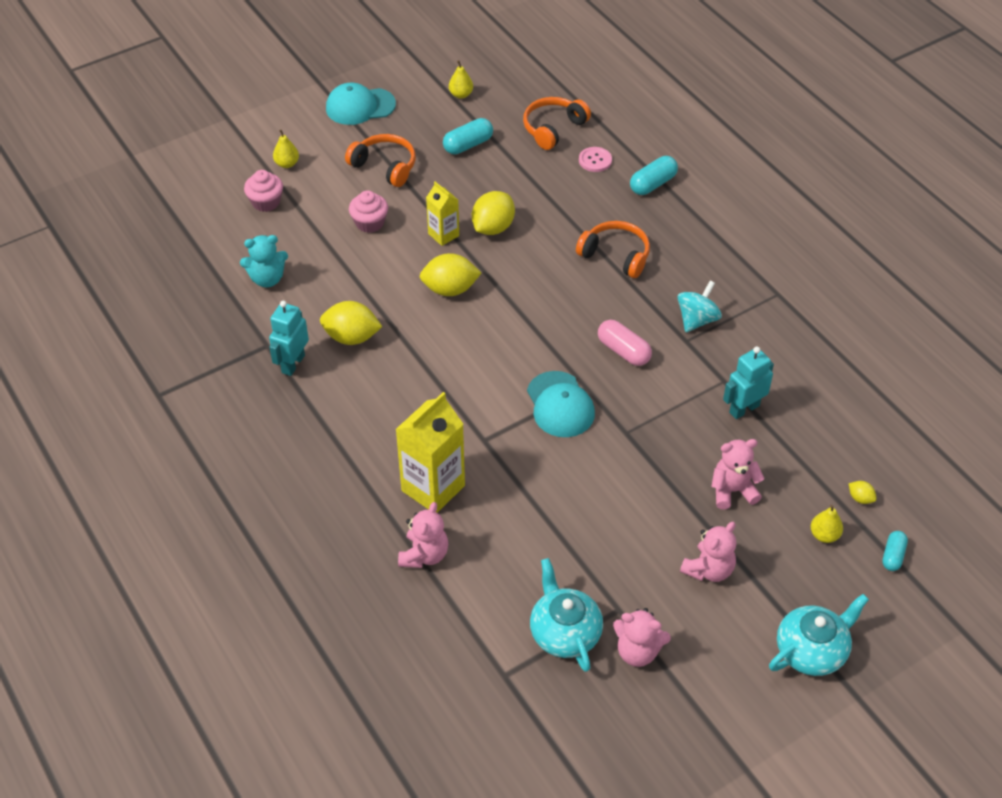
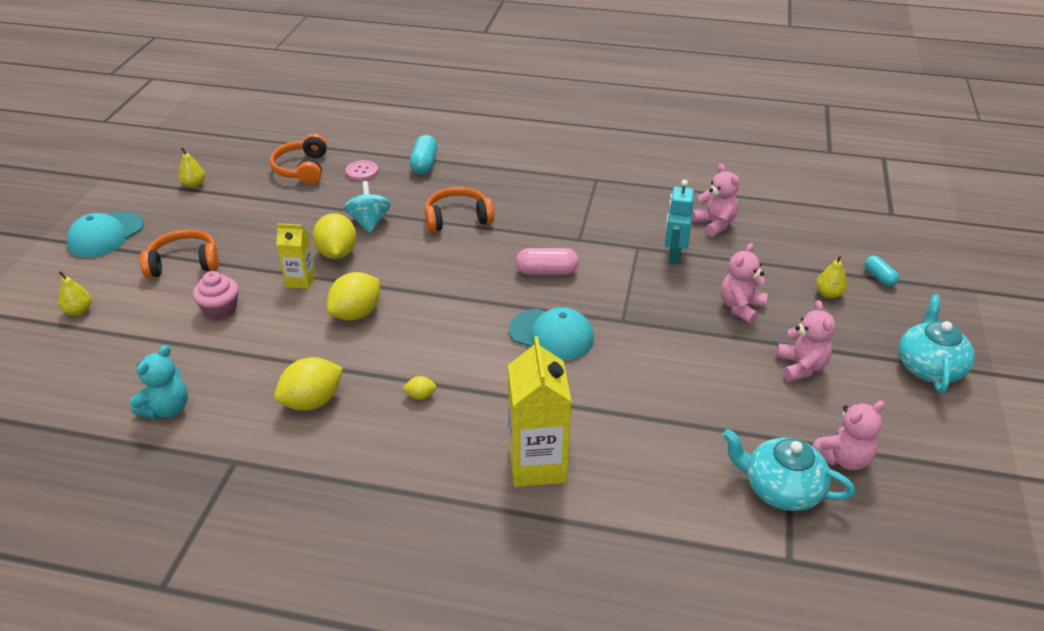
camera: 45 degrees left, 10 degrees down
pink cupcake [244,170,283,212] -> none
turquoise robot [269,301,309,376] -> none
pink teddy bear [398,502,448,568] -> pink teddy bear moved to [692,164,739,237]
turquoise capsule [443,118,493,155] -> none
turquoise spinning top [678,281,722,332] -> turquoise spinning top moved to [344,181,391,233]
yellow lemon [849,481,877,504] -> yellow lemon moved to [402,376,436,400]

